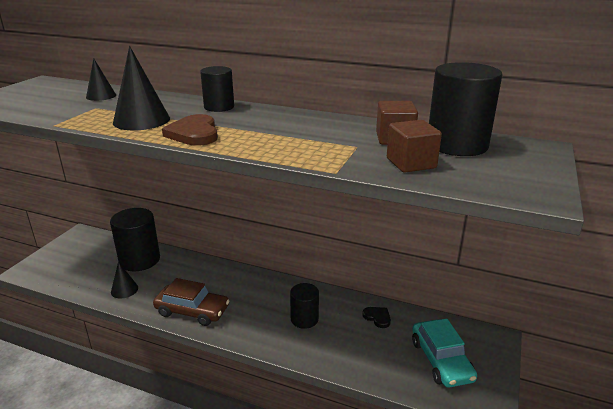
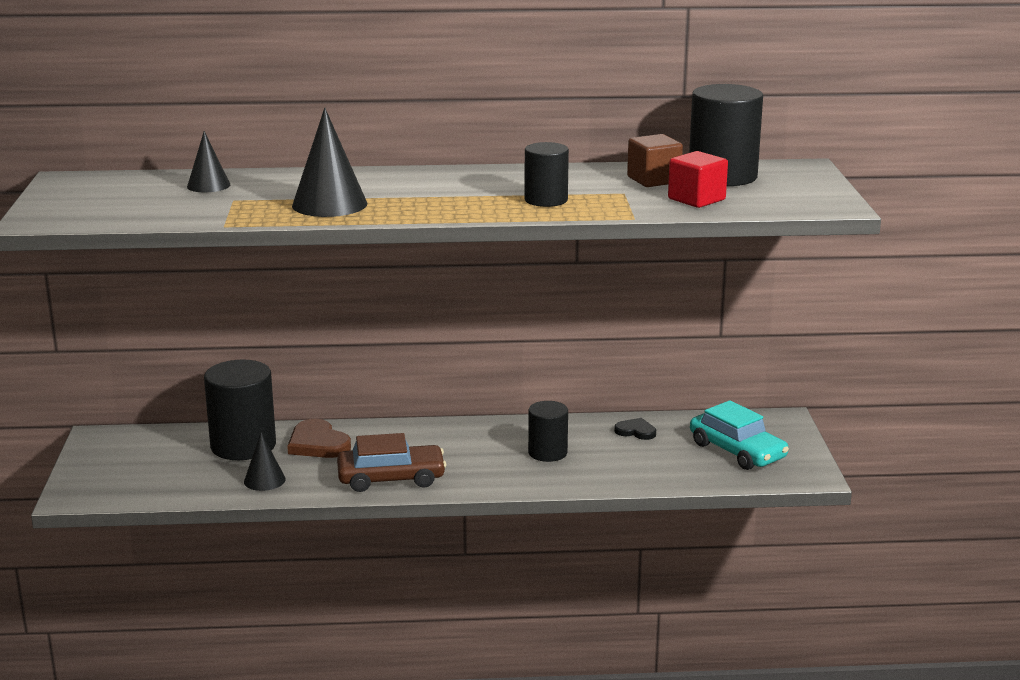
camera: 25 degrees left, 5 degrees down
brown heart [162,114,218,146] -> brown heart moved to [287,419,351,458]
black cylinder [200,66,234,112] -> black cylinder moved to [524,142,569,207]
brown cube [387,120,442,172] -> red cube [668,151,728,208]

